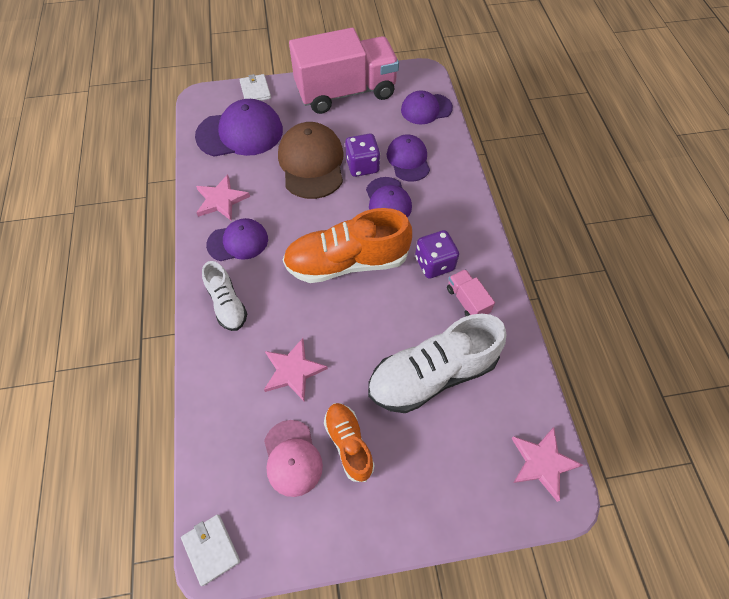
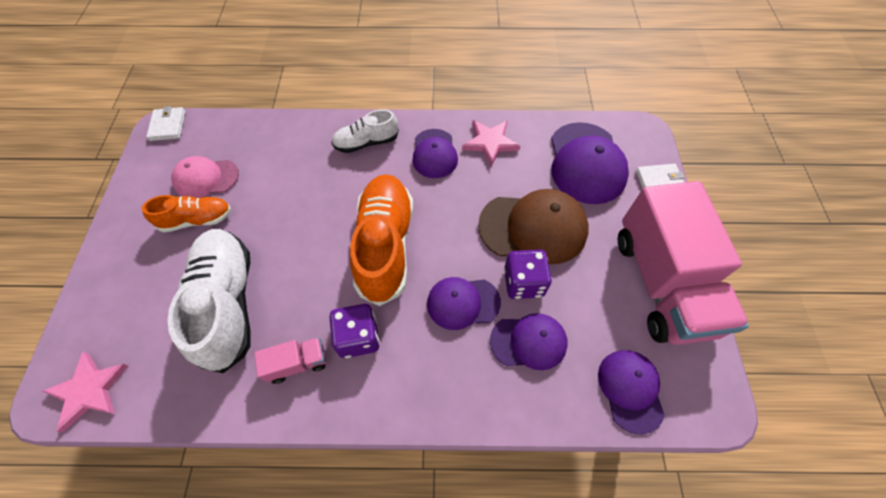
camera: 100 degrees right, 0 degrees up
white wallet [181,514,240,586] -> white wallet turned 75 degrees counterclockwise [146,106,186,141]
pink star [264,338,328,401] -> none

